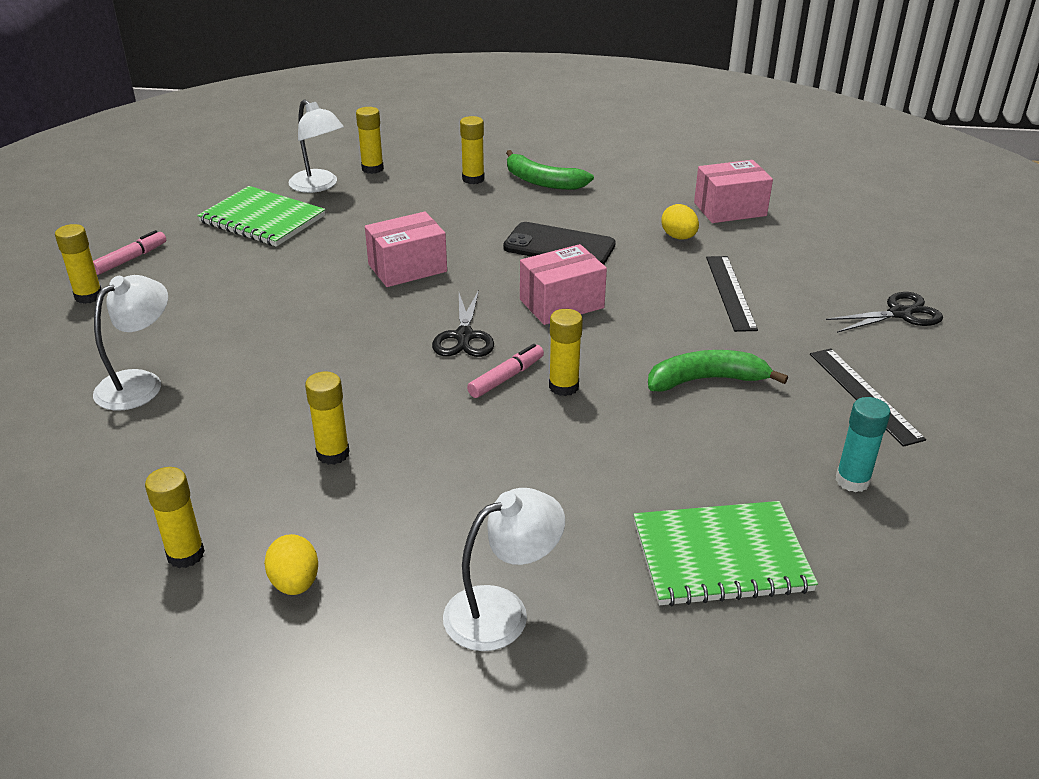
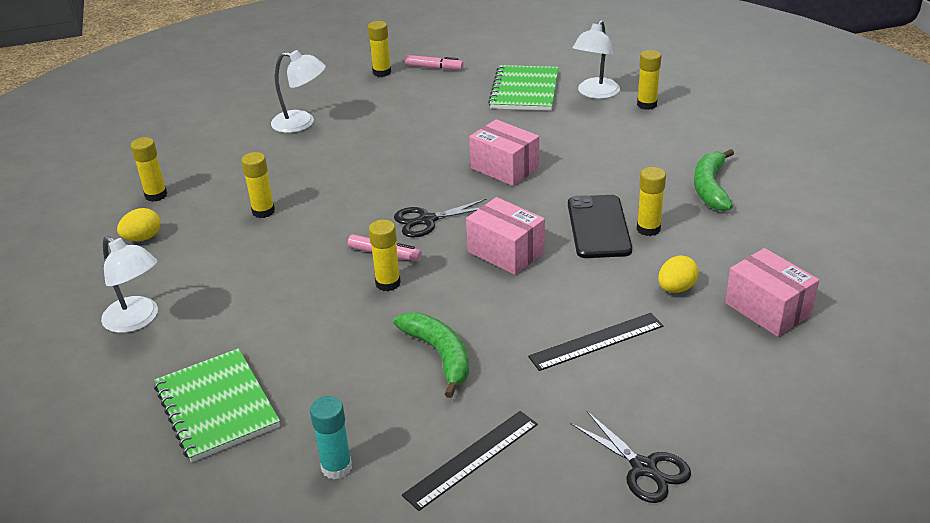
camera: 70 degrees right, 0 degrees up
yellow glue stick [460,116,484,184] -> yellow glue stick moved to [637,167,666,236]

